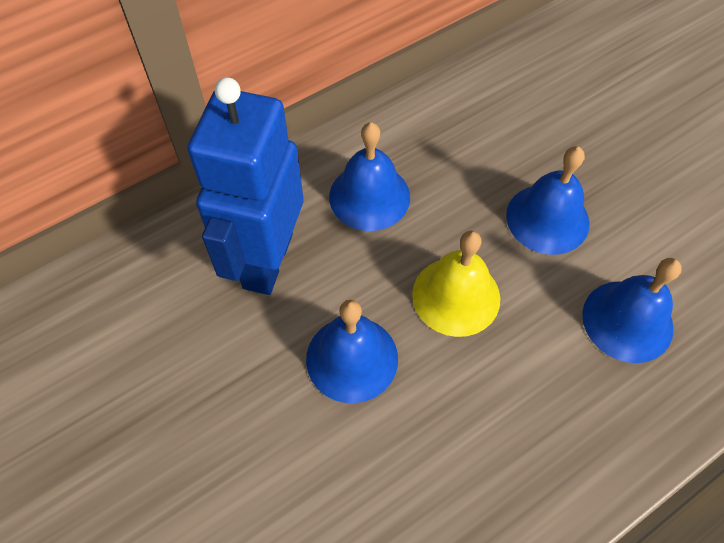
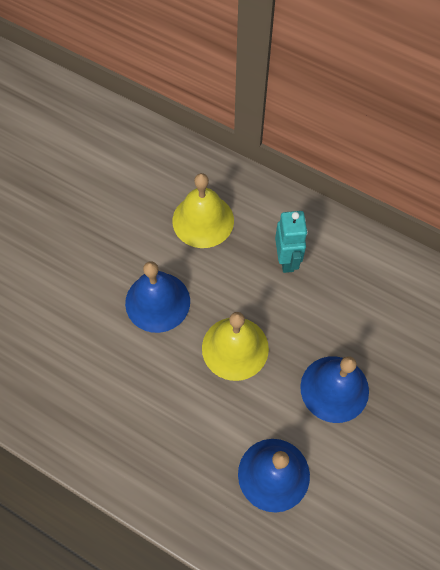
camera: 65 degrees right, 5 degrees up
blue robot [187,77,304,295] -> yellow bell [173,173,234,248]
blue bell [329,122,410,231] -> turquoise robot [275,211,308,273]

